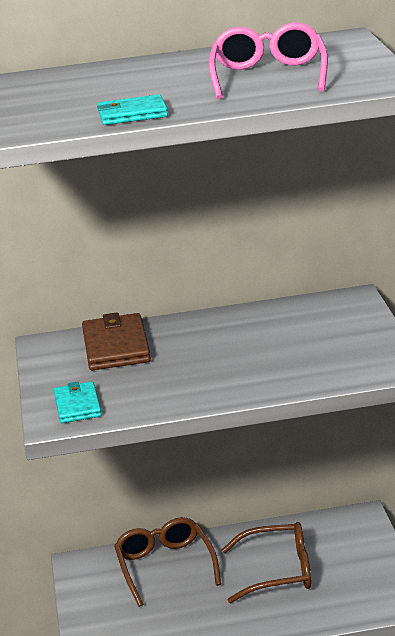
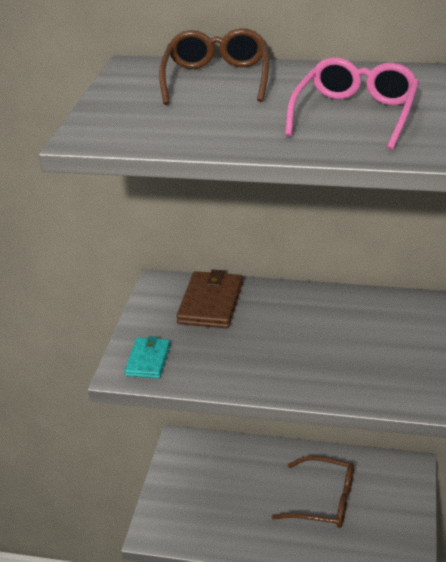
camera: 20 degrees right, 10 degrees up
turquoise wallet [97,94,168,125] -> none
brown glasses [114,517,221,607] -> brown glasses moved to [159,28,269,105]

